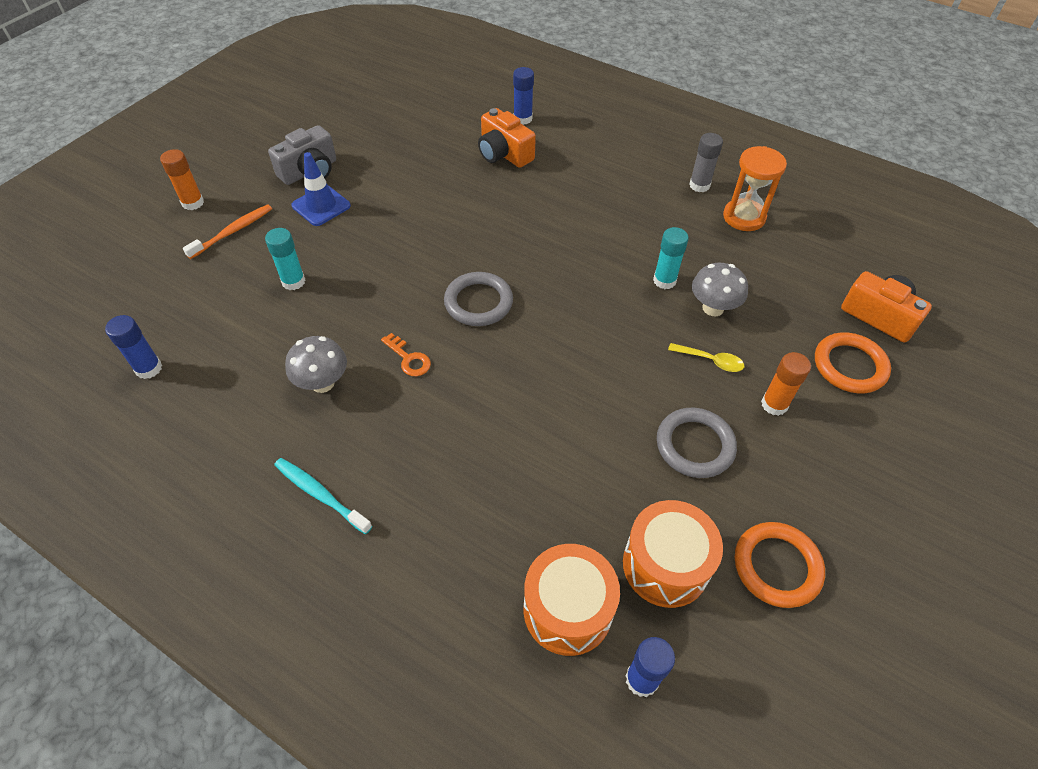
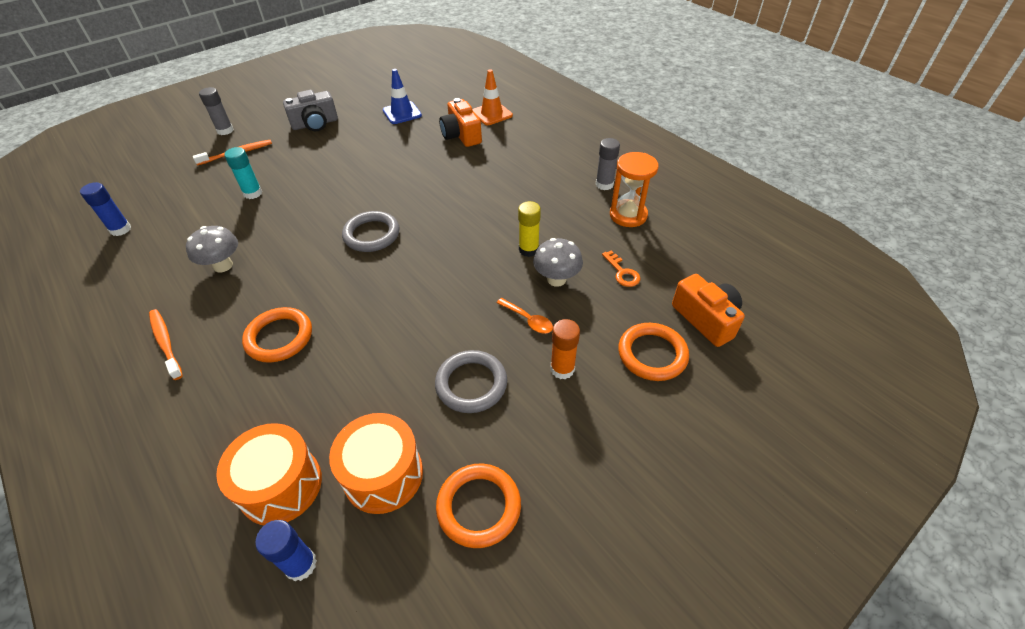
camera: 20 degrees right, 5 degrees down
orange glue stick [160,149,204,210] -> grey glue stick [199,87,234,135]
turquoise toothbrush [274,458,372,534] -> orange toothbrush [149,309,183,380]
blue traffic cone [291,152,351,226] -> blue traffic cone moved to [383,69,422,124]
orange key [381,333,431,376] -> orange key moved to [602,251,640,287]
blue glue stick [513,67,534,125] -> orange traffic cone [472,69,513,125]
turquoise glue stick [653,227,689,289] -> yellow glue stick [518,201,541,257]
yellow spoon [668,343,744,372] -> orange spoon [497,298,553,334]
none -> orange ring [242,307,312,363]

